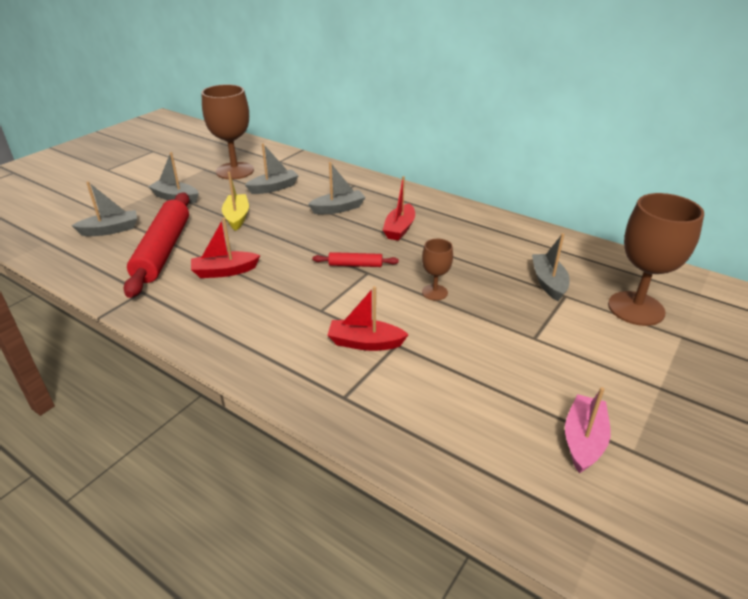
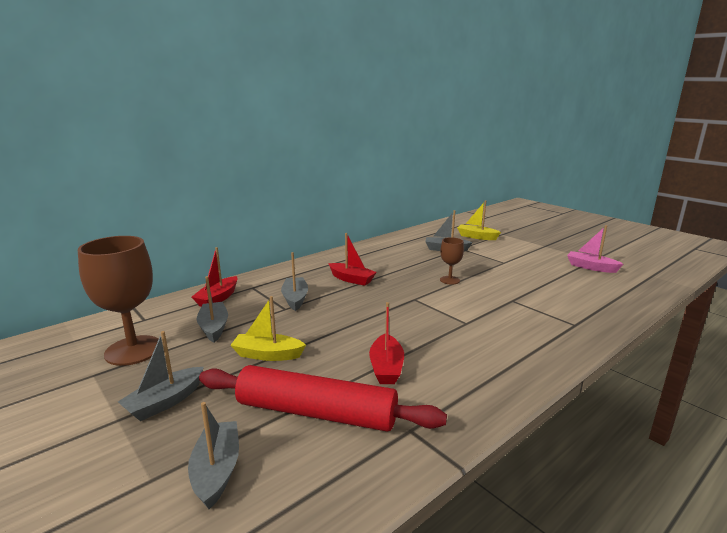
camera: 75 degrees left, 15 degrees down
red rolling pin [313,252,399,267] -> none
red boat [327,286,409,351] -> red boat moved to [192,247,238,307]
brown goblet [608,193,704,326] -> yellow boat [457,201,501,240]

